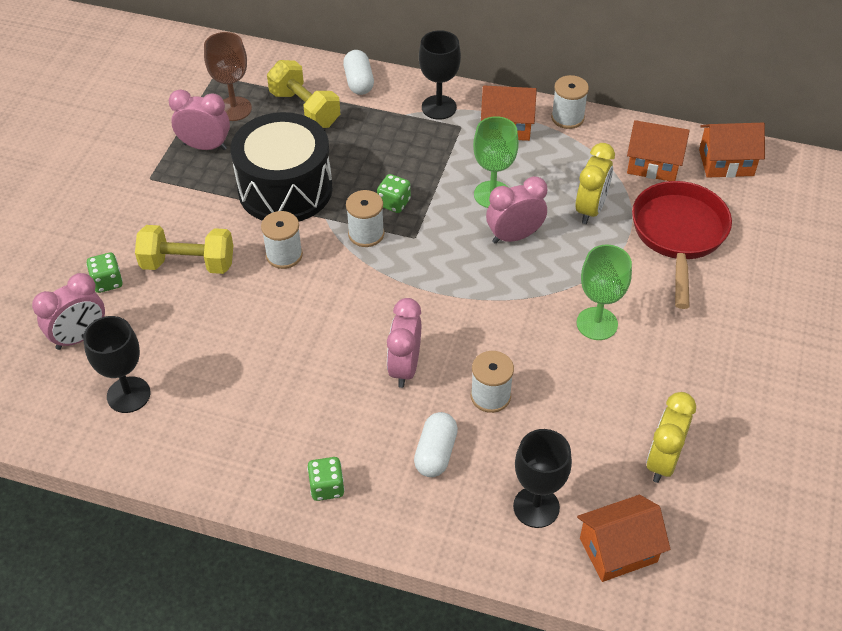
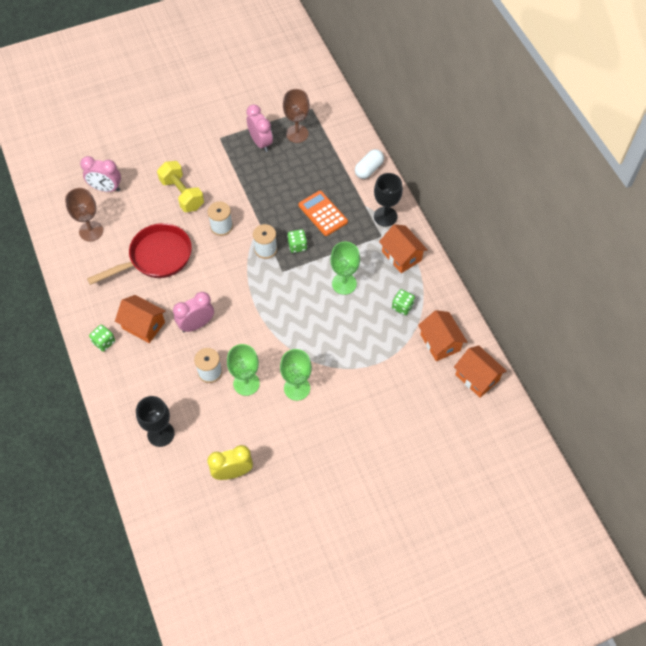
camera: 50 degrees right, 10 degrees up
black goblet [83,316,151,413] -> brown goblet [65,188,103,241]
green dice [86,252,123,293] -> green dice moved to [392,289,415,315]
black drum [231,112,333,222] -> none
yellow dumbbell [267,60,340,128] -> none
white capsule [414,412,458,477] -> none
pink clock [486,176,547,244] -> none
white spool [551,75,589,129] -> none
yellow clock [575,143,615,224] -> none
orange house [577,495,670,582] -> orange house moved to [115,295,166,343]
red pan [632,181,732,309] -> red pan moved to [87,223,192,285]
none -> green goblet [227,344,260,396]
none -> orange calculator [298,191,348,236]

